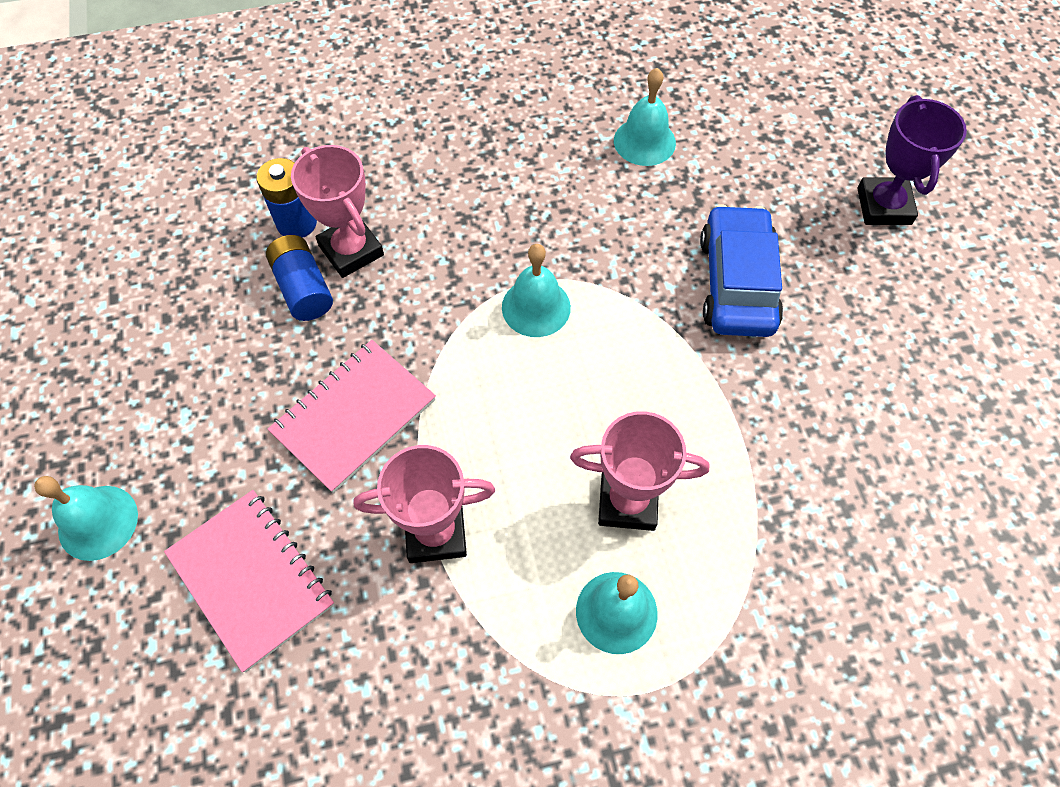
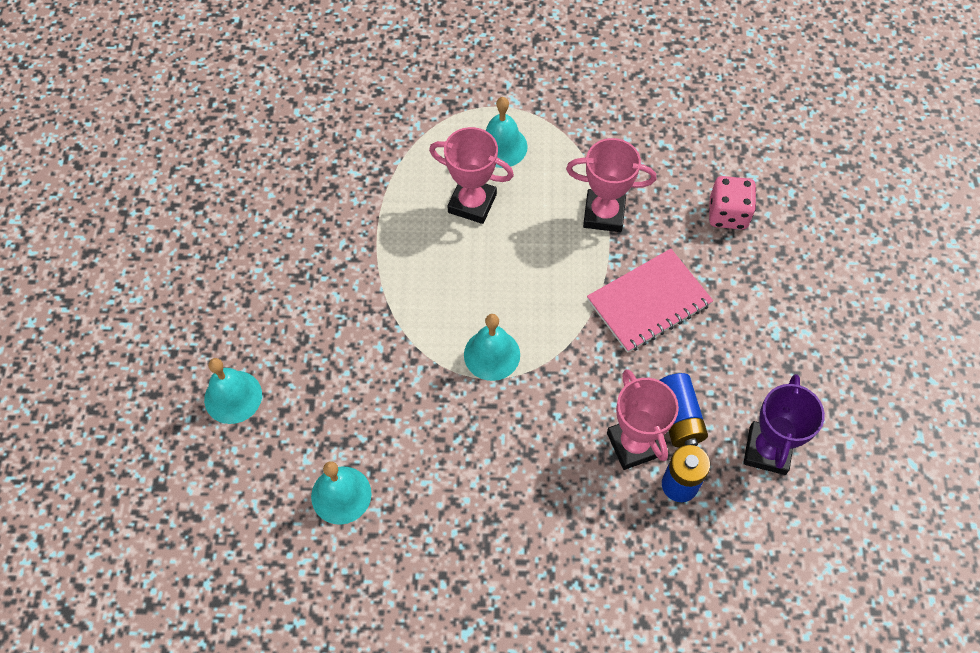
camera: 165 degrees left, 0 degrees up
turquoise bell [34,476,138,561] -> turquoise bell moved to [204,358,262,424]
pink notebook [164,490,334,672] -> pink dice [709,176,756,230]
blue car [700,204,783,337] -> none
purple trophy [857,95,967,225] -> purple trophy moved to [743,374,825,475]

